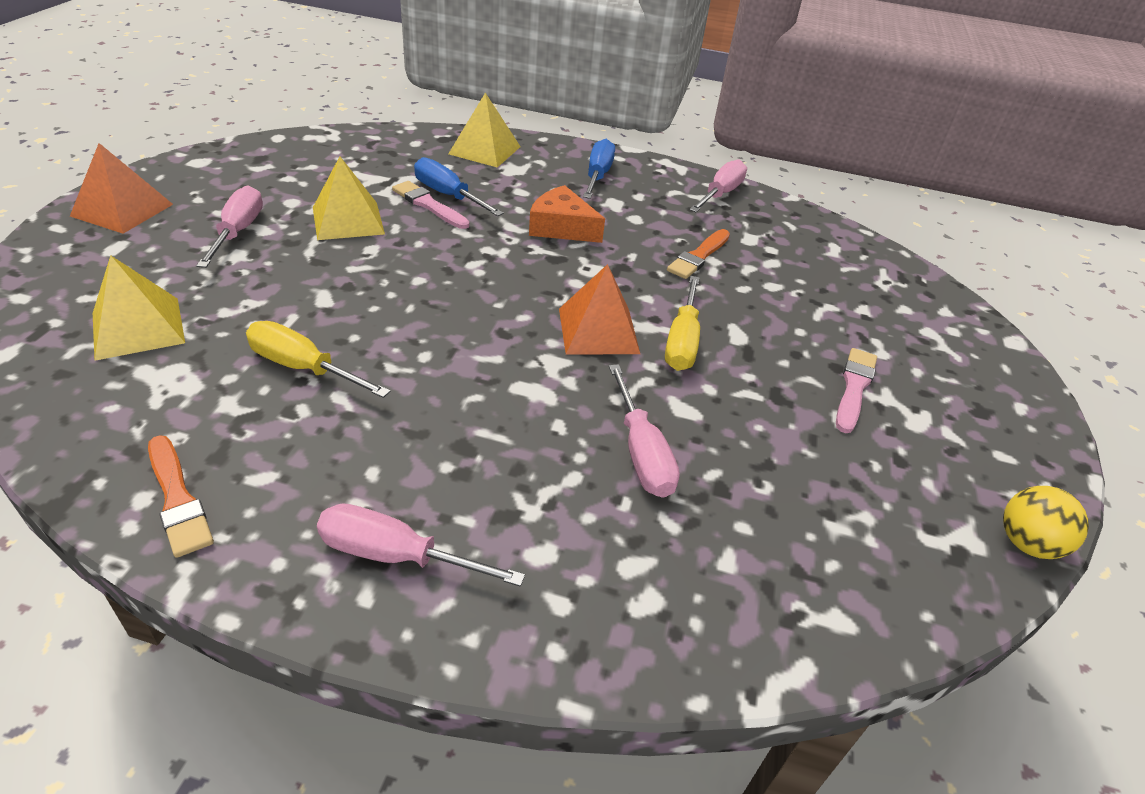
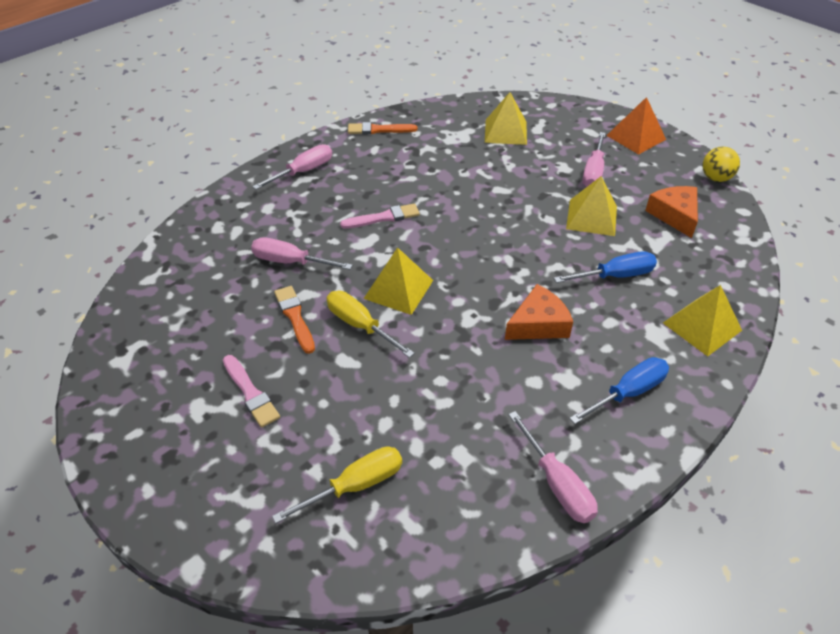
camera: 125 degrees right, 5 degrees up
pink screwdriver [196,186,263,268] -> pink screwdriver turned 75 degrees clockwise [582,132,606,186]
yellow screwdriver [246,321,391,398] -> yellow screwdriver moved to [272,446,402,524]
pink brush [392,181,470,229] -> pink brush moved to [340,203,420,229]
orange pyramid [559,264,640,354] -> yellow pyramid [364,247,433,315]
blue screwdriver [583,139,615,199] -> blue screwdriver turned 75 degrees counterclockwise [569,357,669,424]
orange brush [667,229,730,279] -> orange brush moved to [274,286,315,354]
yellow ball [1003,486,1089,559] -> yellow ball moved to [702,147,740,182]
none -> orange cheese [645,186,698,238]

